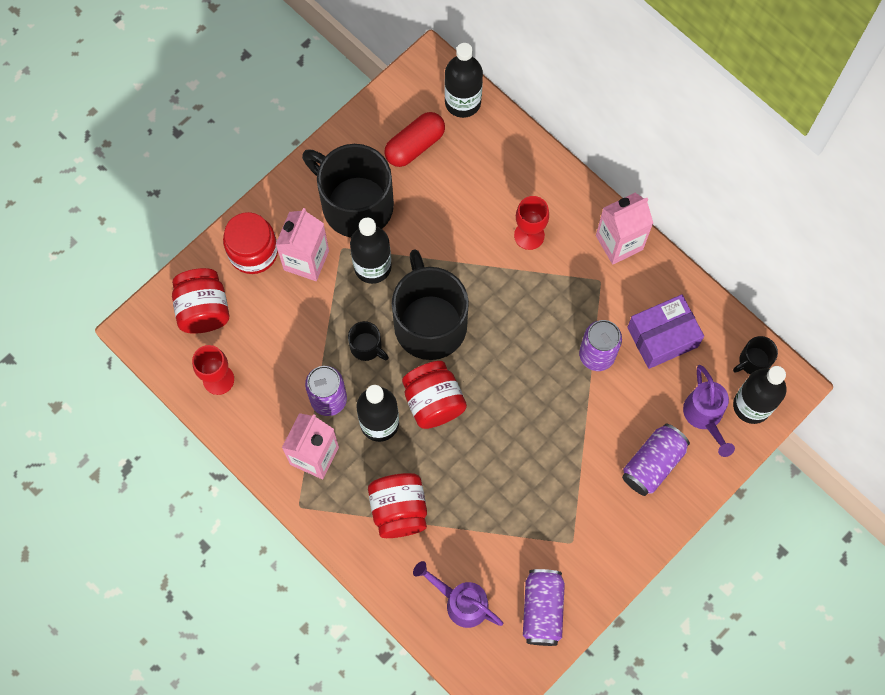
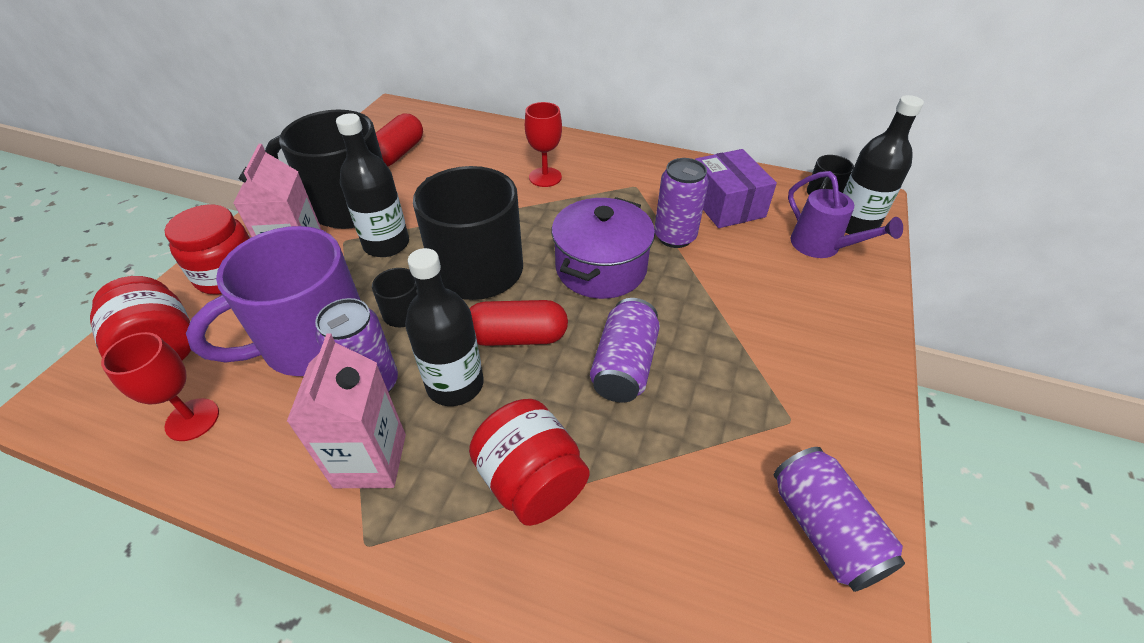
camera: 25 degrees left, 25 degrees down
red jar [402,361,467,429] -> red capsule [469,300,568,346]
purple watering can [413,561,503,628] -> none
black bottle [445,43,483,118] -> none
pink carton [596,193,653,265] -> none
purple can [622,423,690,496] -> purple can moved to [590,298,660,403]
purple box [627,294,704,369] -> purple box turned 60 degrees counterclockwise [695,149,777,228]
none -> purple mug [186,226,360,376]
none -> purple pot [552,197,655,299]

